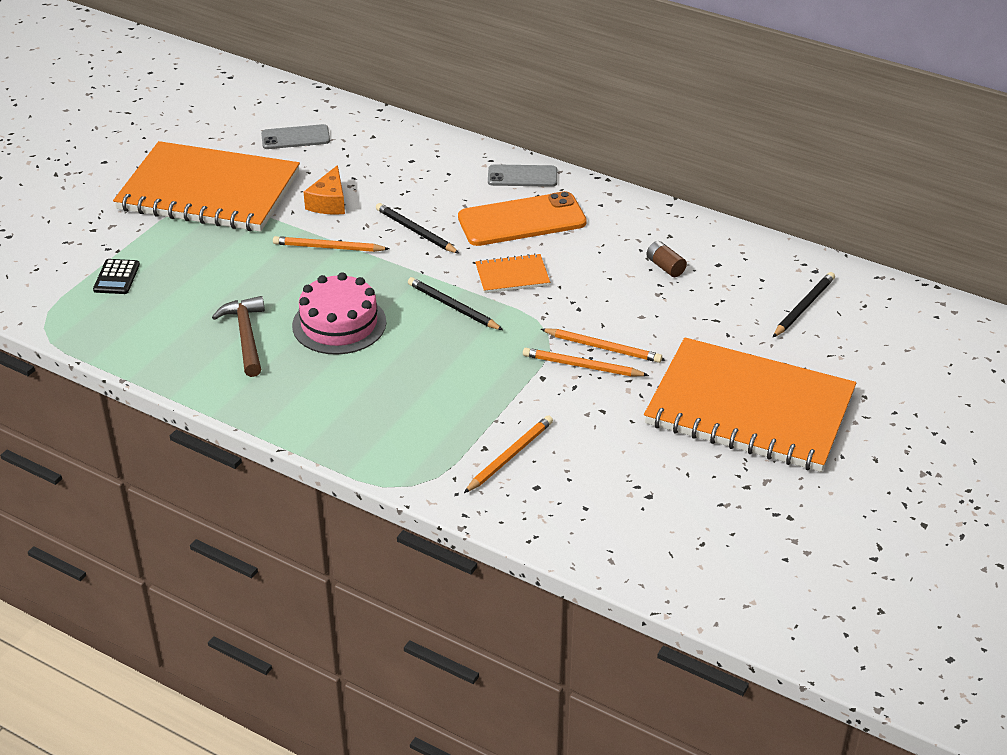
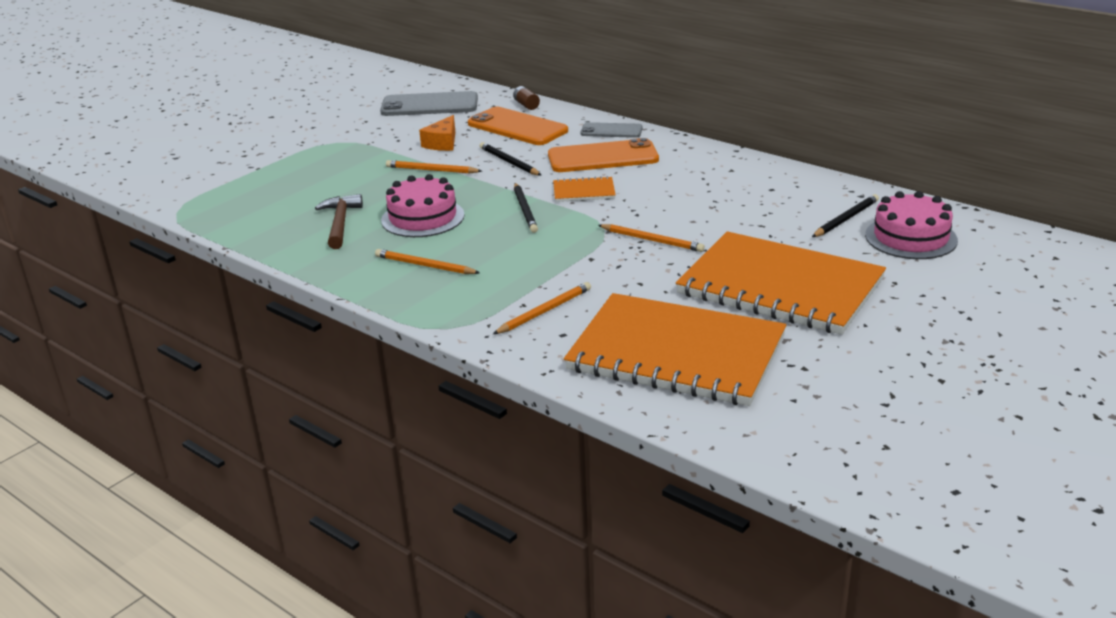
camera: 10 degrees right, 10 degrees down
black calculator [93,259,140,294] -> none
orange notebook [113,141,300,232] -> orange notebook moved to [564,293,786,406]
grey phone [261,124,330,149] -> grey phone [380,91,478,116], size x1.70
black pencil [408,277,503,330] -> black pencil turned 150 degrees counterclockwise [514,183,538,233]
orange pencil [523,348,649,376] -> orange pencil moved to [375,249,480,274]
brown battery [646,241,687,277] -> brown battery moved to [513,86,540,110]
none -> orange phone [468,107,568,145]
none -> pink cake [865,191,958,259]

